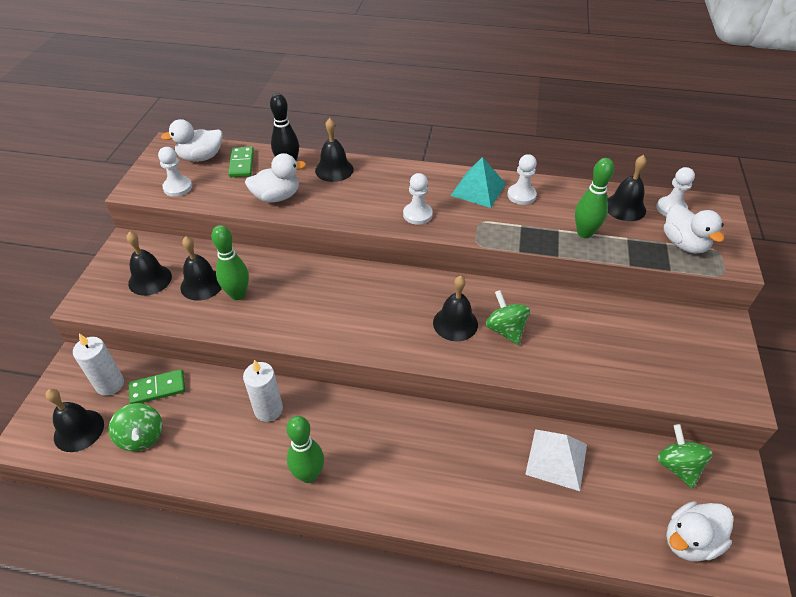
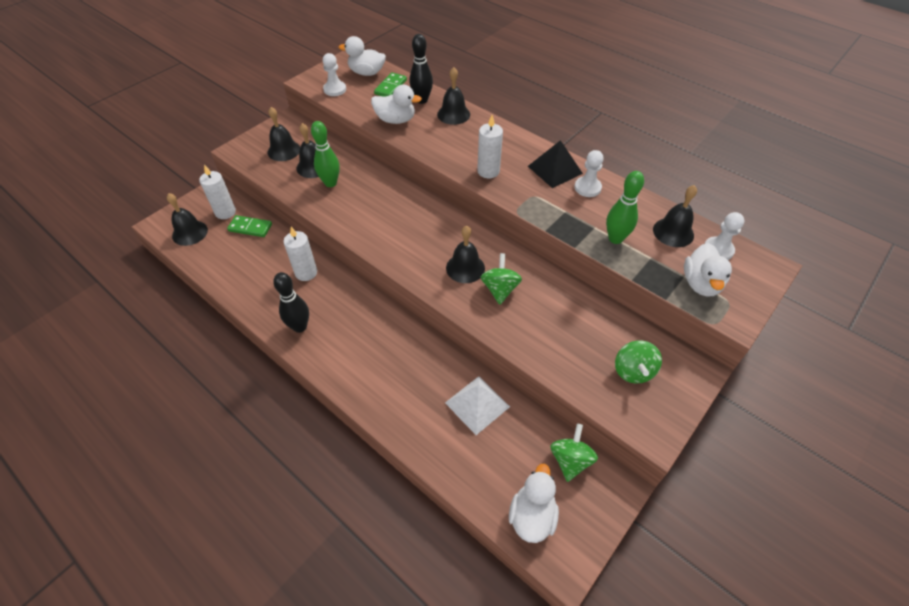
camera: 30 degrees right, 5 degrees up
green spinning top [109,403,163,451] -> green spinning top moved to [615,340,662,384]
green bowling pin [287,416,324,483] -> black bowling pin [273,272,309,333]
white pawn [403,173,433,225] -> white candle [477,115,503,178]
turquoise pyramid [450,157,506,208] -> black pyramid [528,140,583,188]
white duck [666,501,733,562] -> white duck turned 105 degrees clockwise [509,464,559,543]

